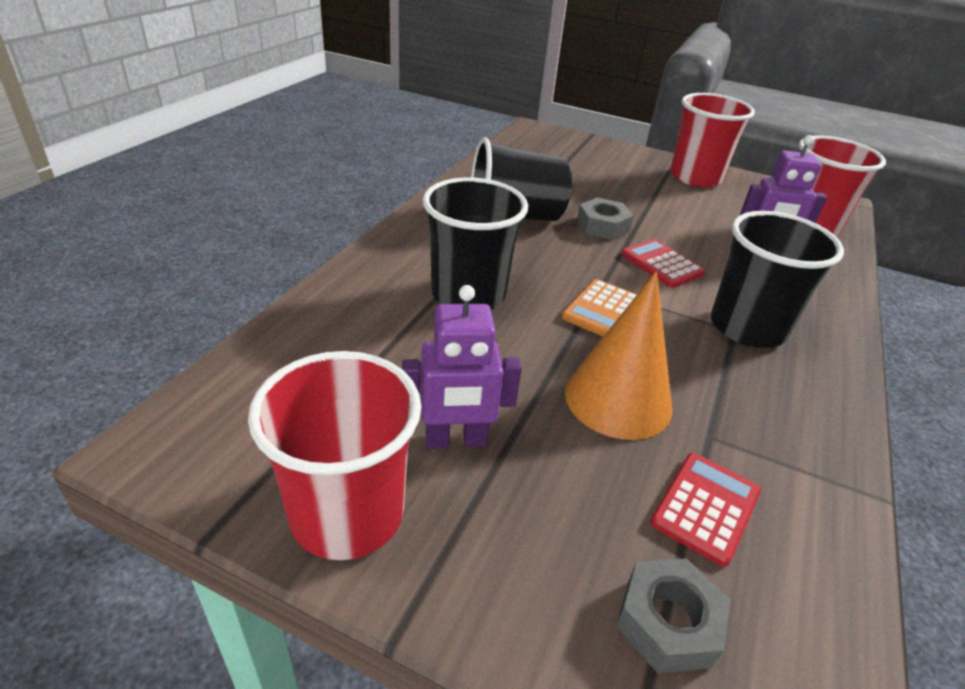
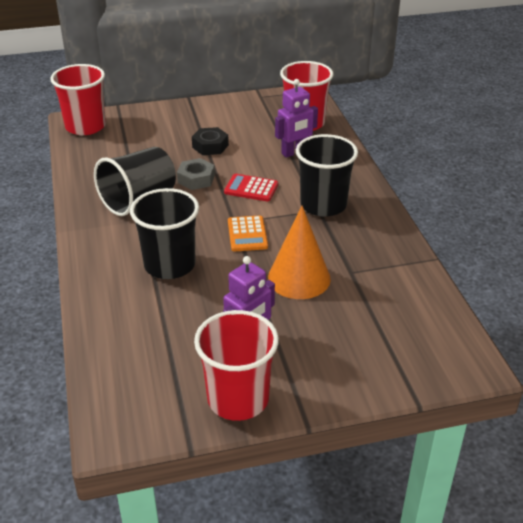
camera: 35 degrees left, 0 degrees up
grey nut [616,559,730,673] -> none
red calculator [650,453,761,567] -> none
red cup [670,93,755,187] -> red cup moved to [50,64,106,135]
none -> black nut [192,127,229,155]

